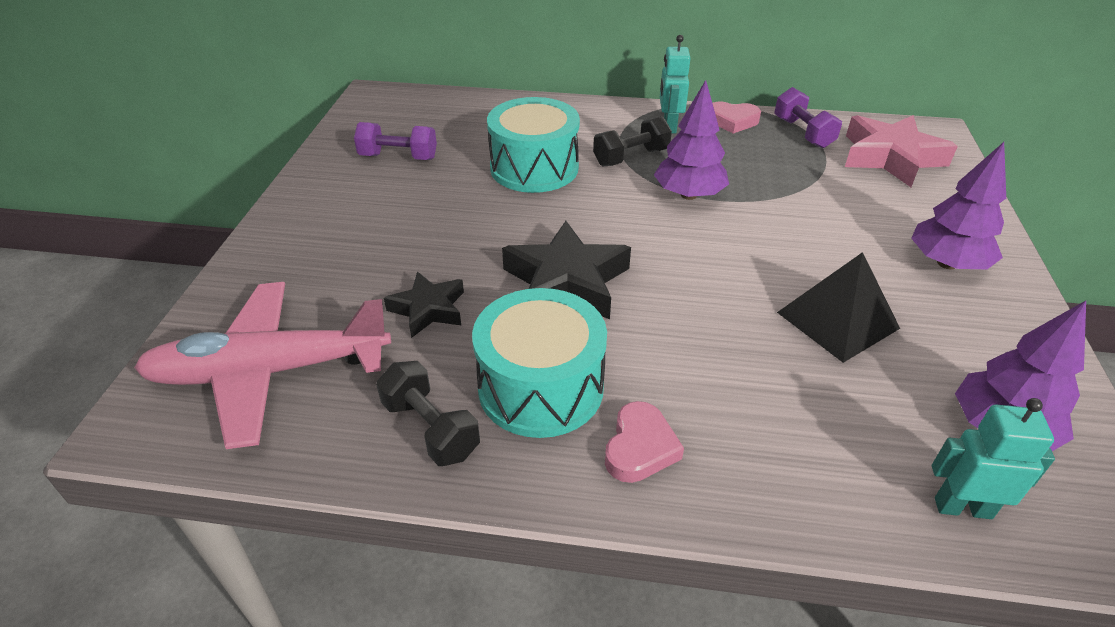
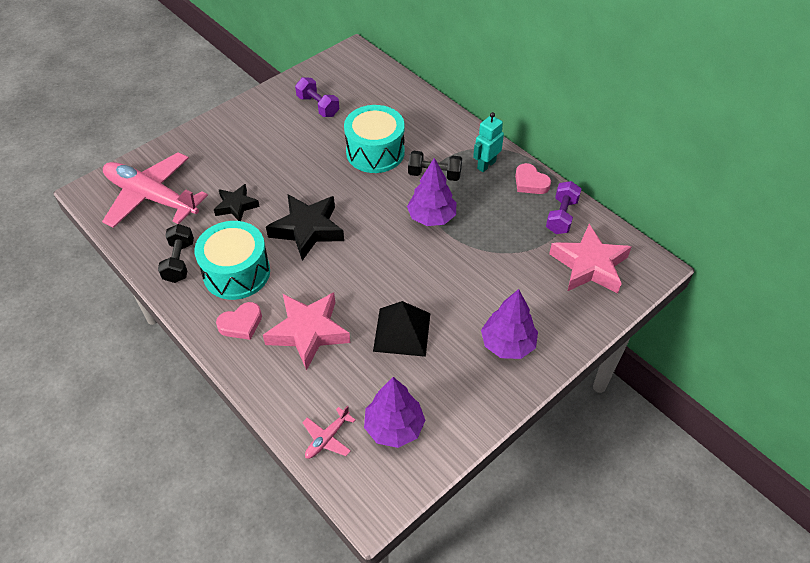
camera: 40 degrees right, 10 degrees up
turquoise robot [932,398,1055,519] -> pink plane [302,406,356,459]
none -> pink star [263,292,351,371]

